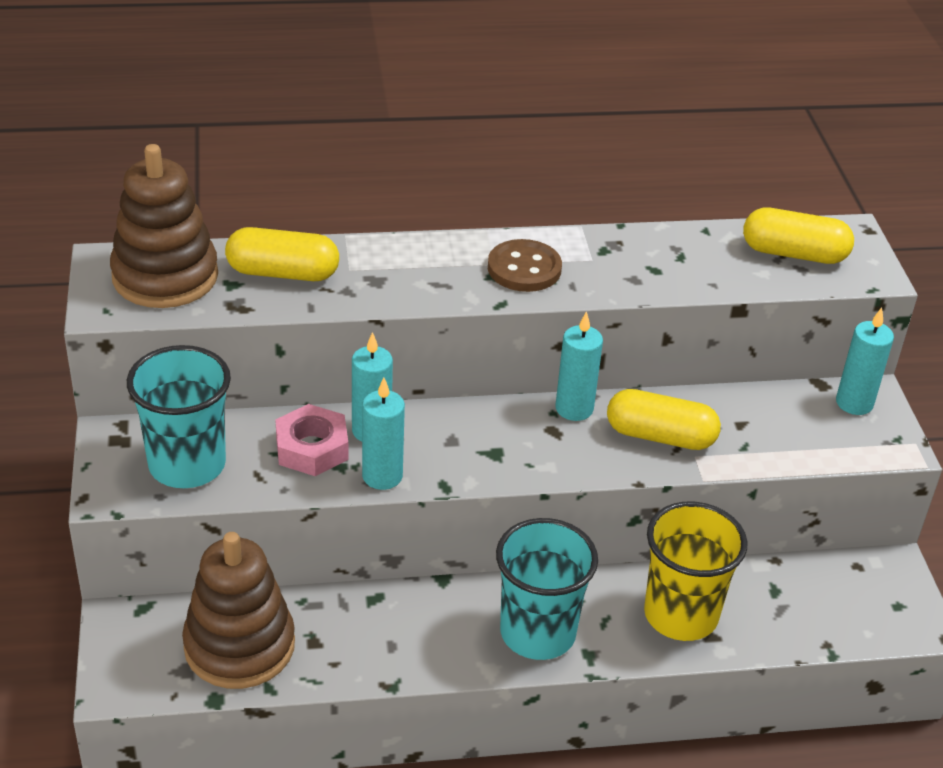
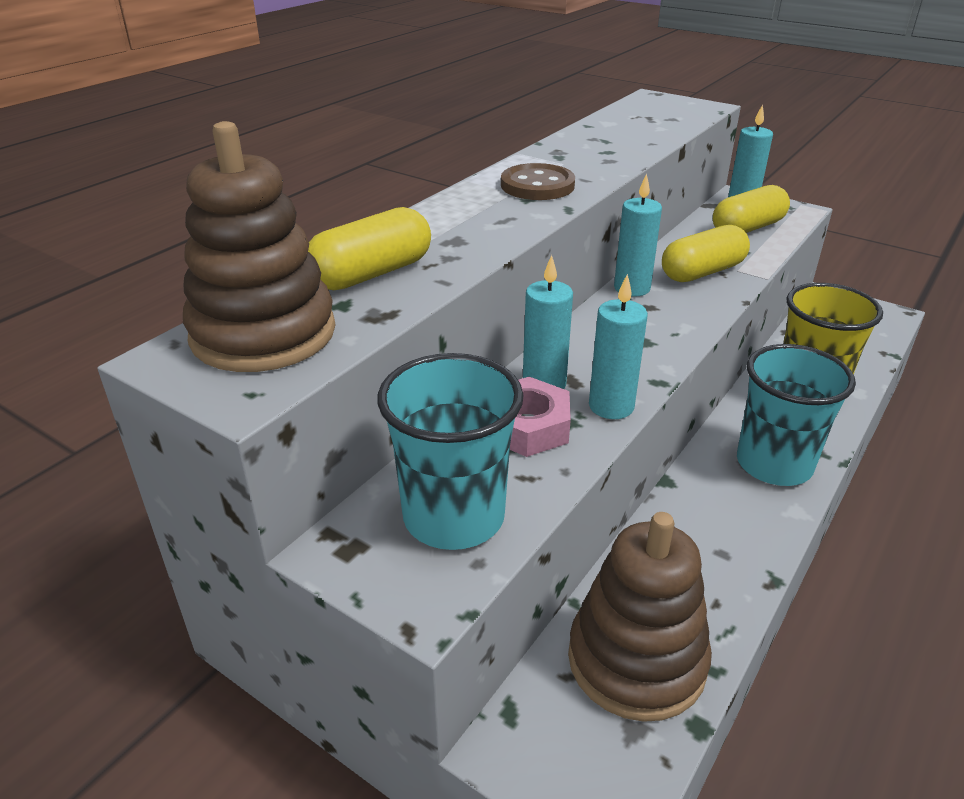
camera: 45 degrees left, 5 degrees down
yellow capsule [743,208,854,264] -> yellow capsule moved to [713,185,790,233]

